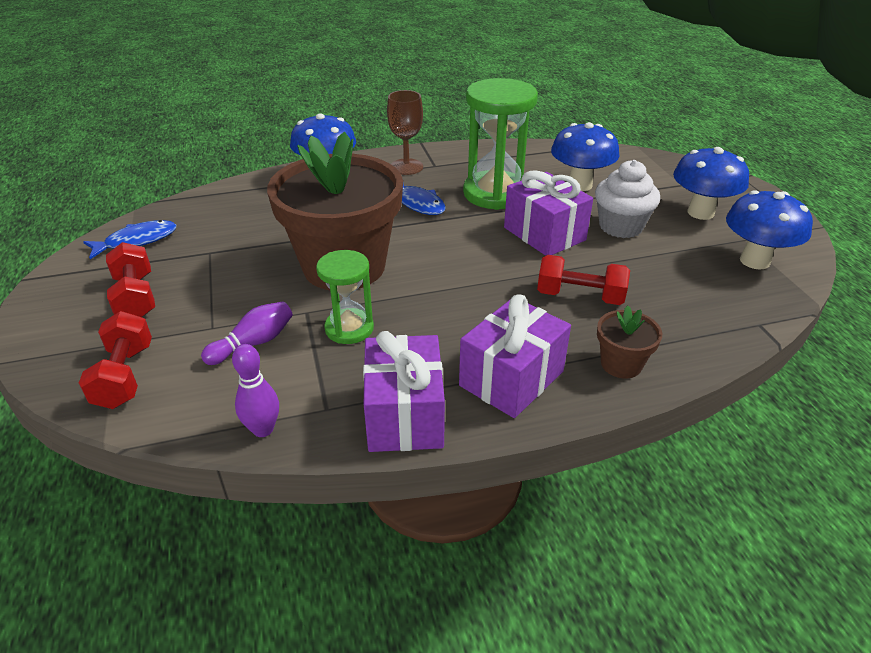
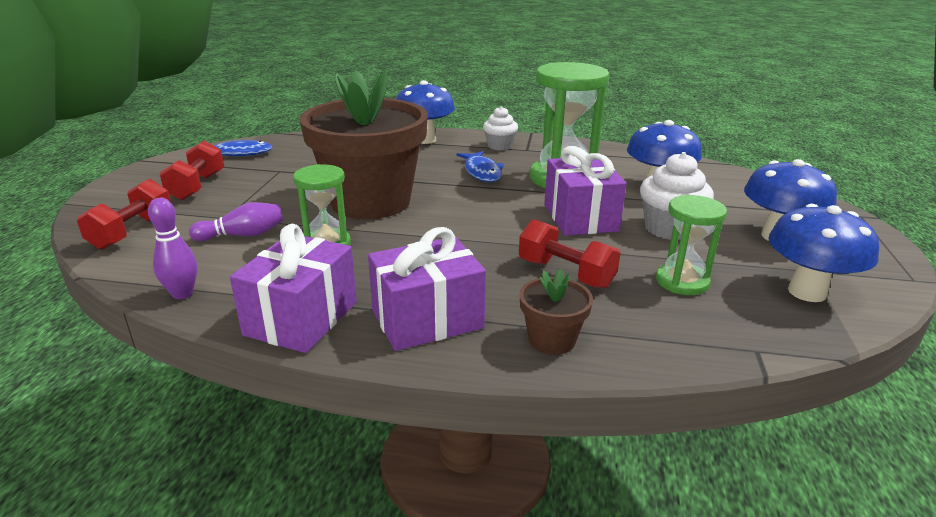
camera: 25 degrees right, 10 degrees down
brown goblet [387,90,423,175] -> white cupcake [483,106,518,150]
none -> green hourglass [656,195,727,295]

